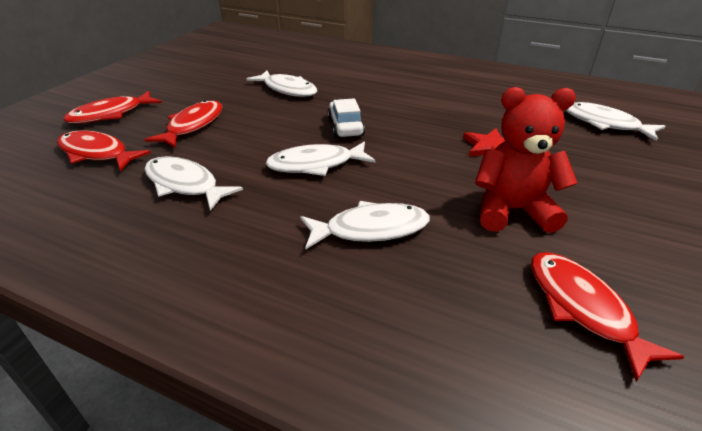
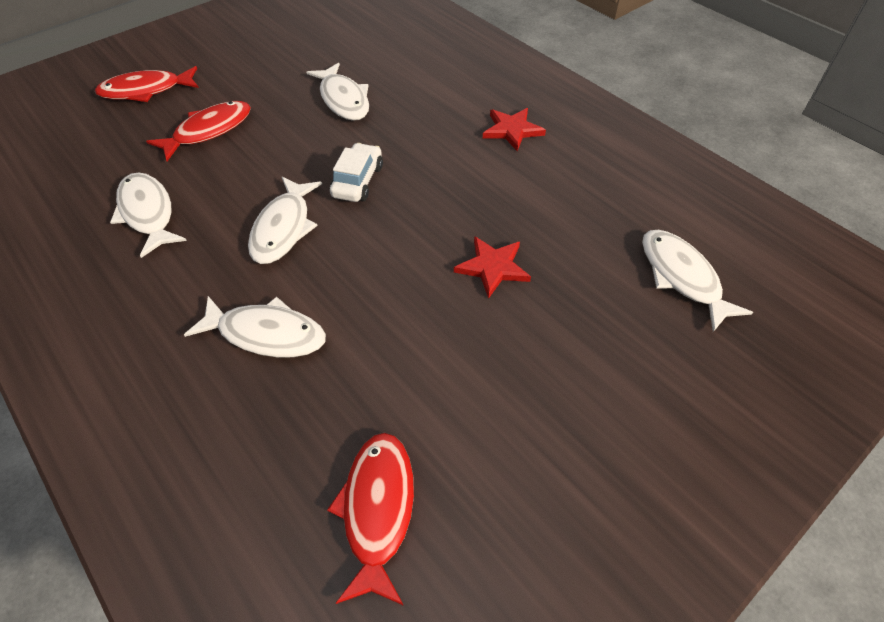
camera: 25 degrees right, 15 degrees up
red fish [57,130,151,171] -> none
white fish [265,141,376,176] -> white fish turned 90 degrees counterclockwise [248,177,322,264]
red teddy bear [475,87,578,233] -> none
none -> red star [483,108,546,151]

